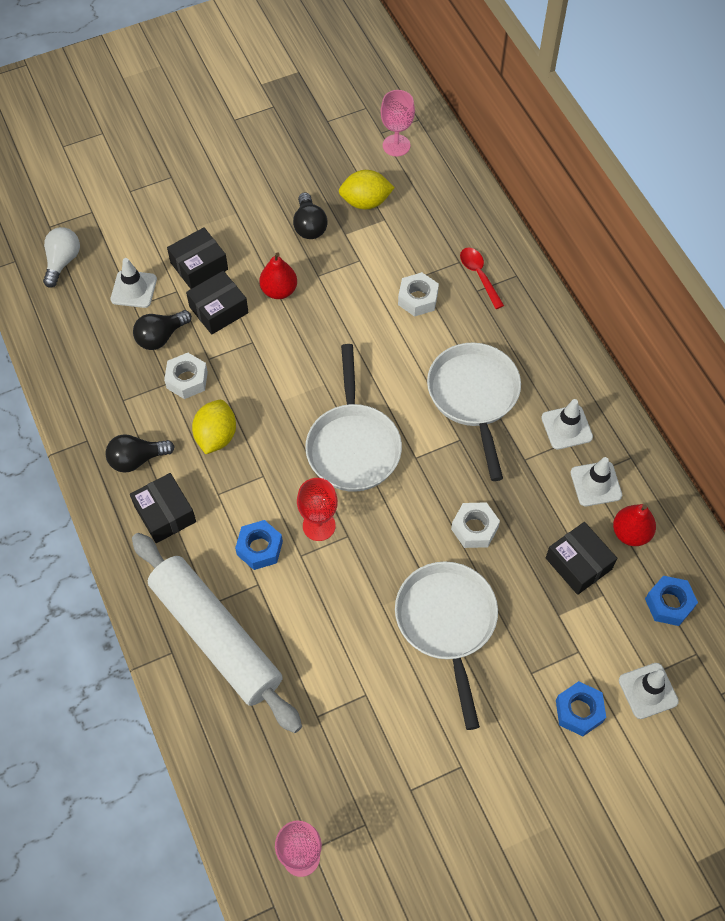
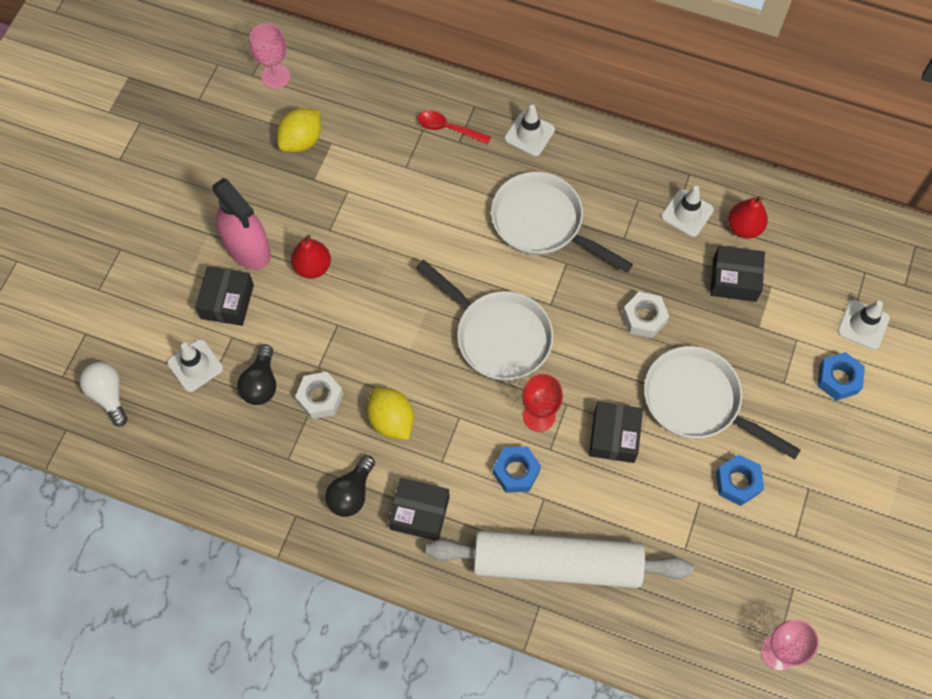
camera: 45 degrees left, 5 degrees up
black box [186,271,249,335] -> black box moved to [589,402,643,463]
black light bulb [293,192,328,239] -> none
white nut [398,272,439,317] -> none
white traffic cone [541,399,593,450] -> white traffic cone moved to [505,105,555,156]
blue nut [645,576,698,626] -> blue nut moved to [716,455,764,506]
none -> pink spray bottle [212,178,271,270]

